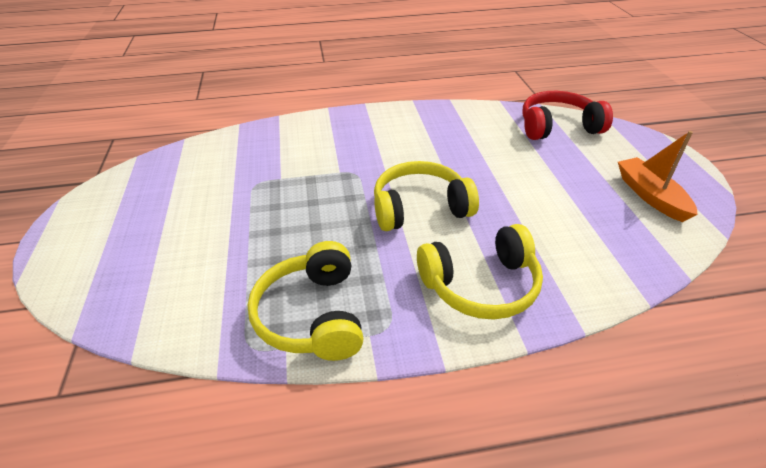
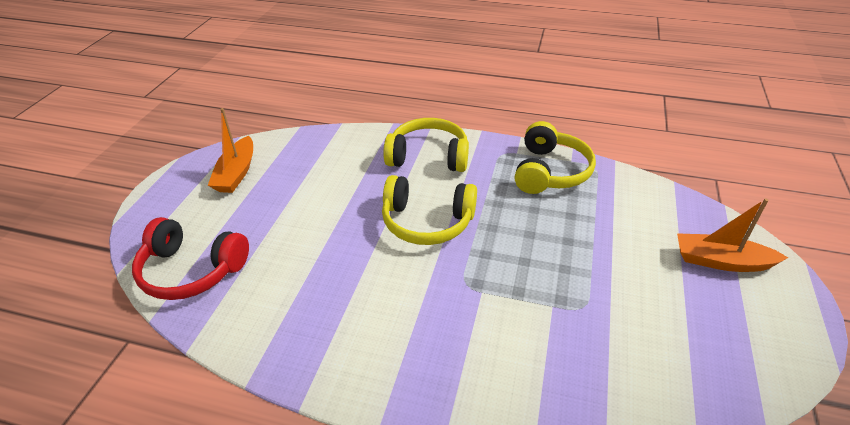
camera: 155 degrees left, 0 degrees up
none -> orange boat [677,198,788,272]

